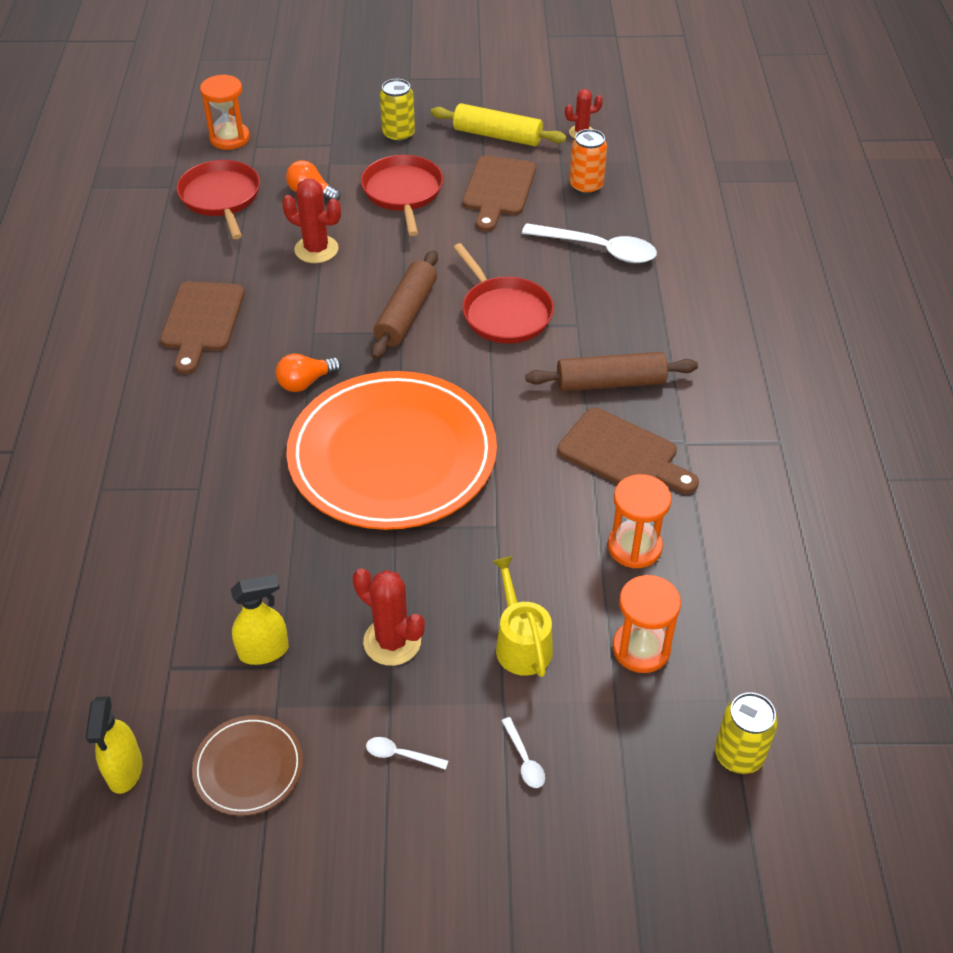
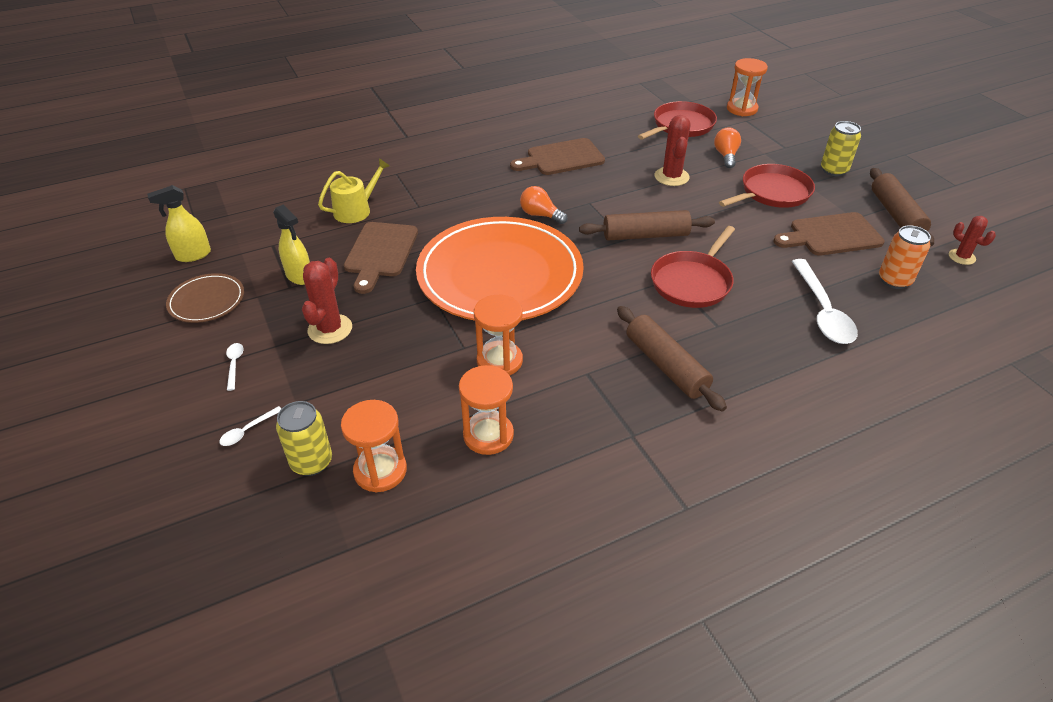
camera: 65 degrees right, 5 degrees down
yellow rolling pin [431,103,567,146] -> brown rolling pin [870,168,934,247]
yellow watering can [492,556,553,677] -> yellow watering can moved to [318,158,390,223]
brown cutting board [558,408,699,493] -> brown cutting board moved to [344,222,418,294]
yellow can [715,692,778,774] -> yellow can moved to [276,401,332,476]
none -> orange hourglass [474,295,523,376]

